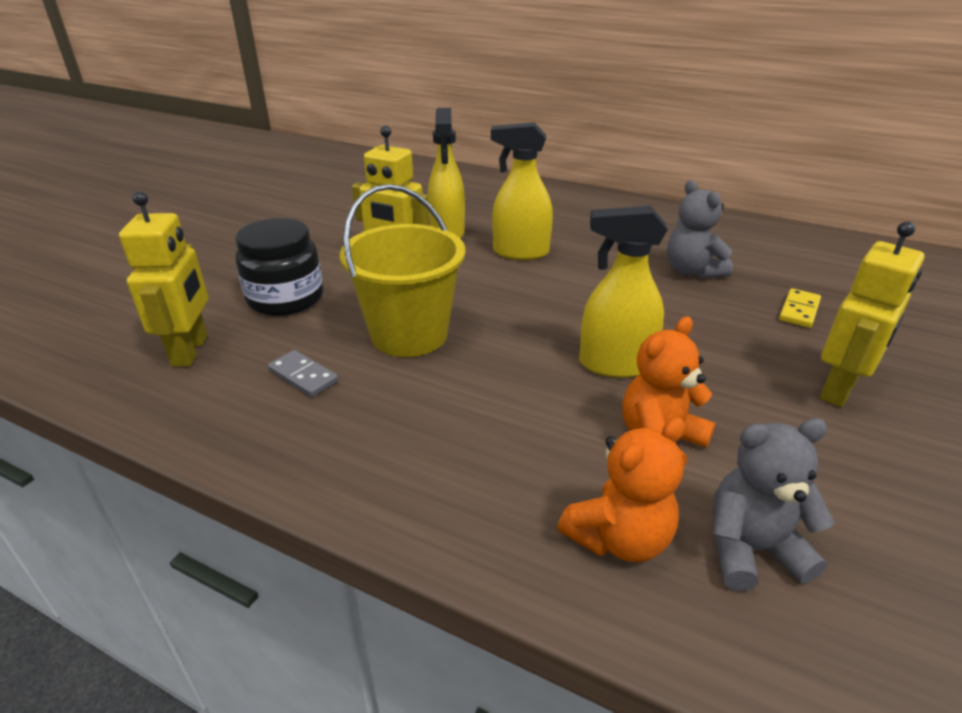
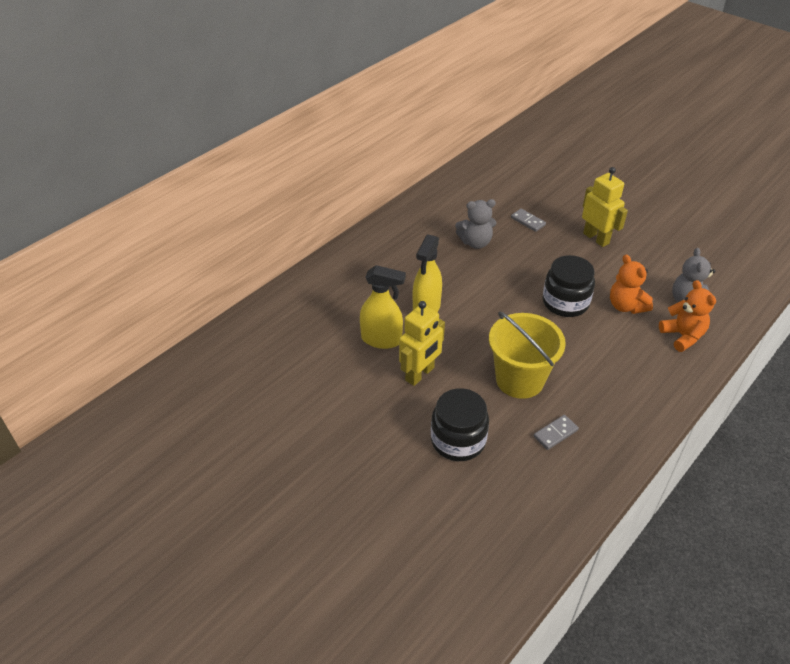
camera: 75 degrees left, 10 degrees up
yellow robot [119,191,208,367] -> none
yellow spray bottle [579,206,667,378] -> black jar [543,255,595,317]
yellow domino [779,288,821,328] -> grey domino [511,209,546,232]

